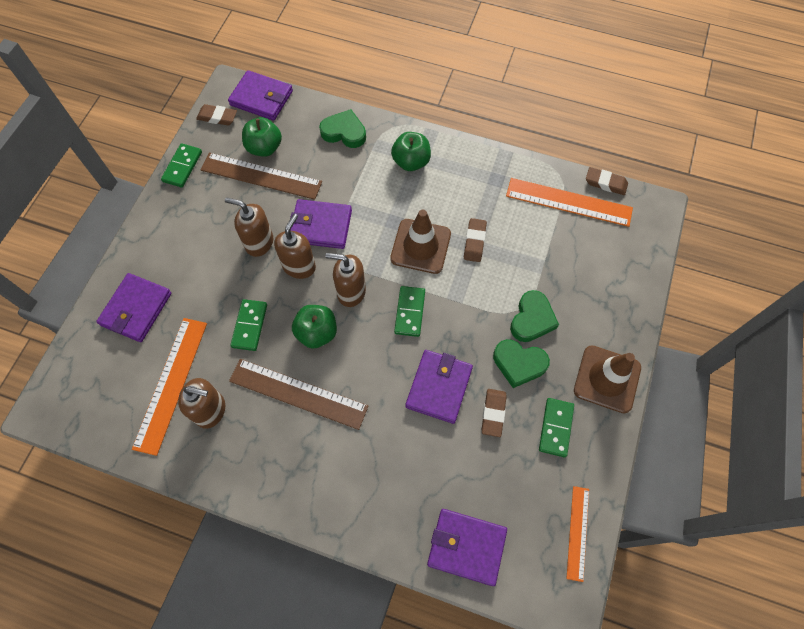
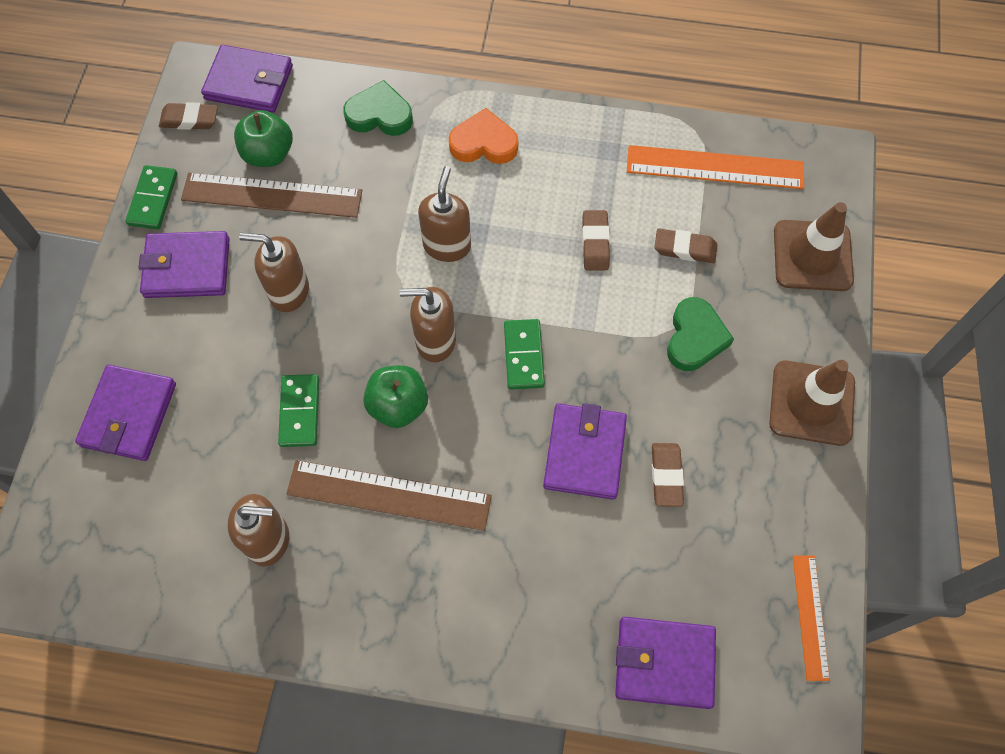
camera: 10 degrees left, 0 degrees up
orange ruler [132,318,207,456] -> none
brown soap dispenser [274,214,316,279] -> brown soap dispenser moved to [418,166,471,262]
purple wallet [290,199,352,249] -> purple wallet moved to [139,231,230,298]
brown traffic cone [390,209,451,274] -> brown traffic cone moved to [774,202,854,291]
green apple [391,132,431,171] -> orange heart [449,108,518,164]
green heart [493,339,550,388] -> none
green domino [539,398,574,457] -> none
brown eraser [586,167,628,195] -> brown eraser moved to [654,228,717,263]

